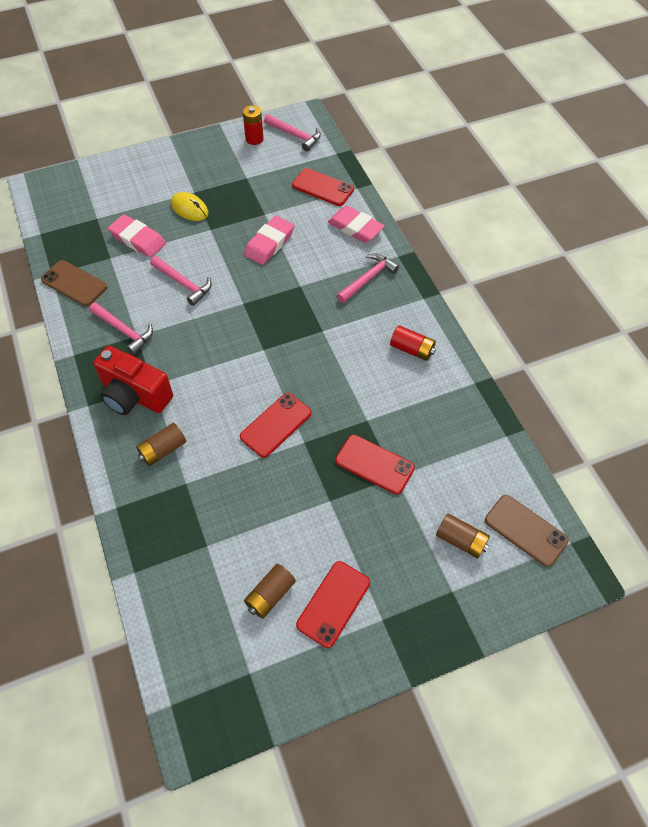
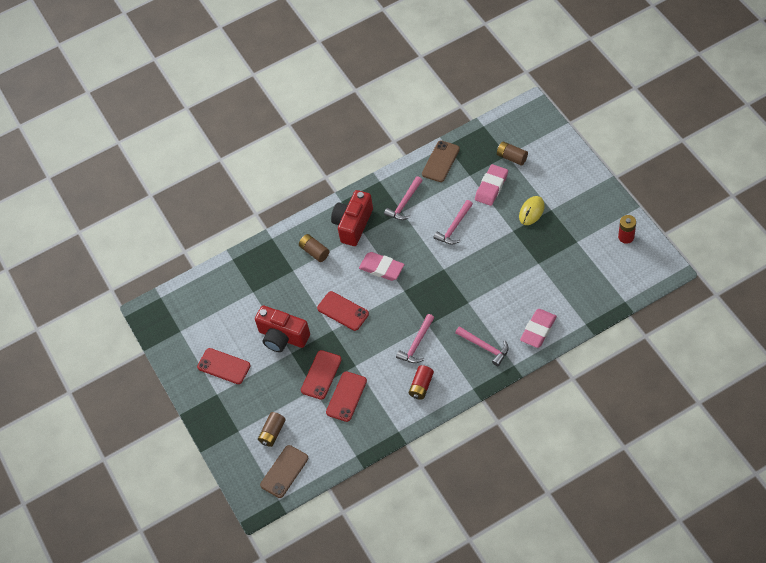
camera: 90 degrees right, 0 degrees up
pink eraser [244,215,294,265] -> pink eraser moved to [359,252,405,281]
brown battery [244,564,296,618] -> brown battery moved to [497,141,528,166]
pink hammer [264,114,321,151] -> pink hammer moved to [396,314,434,363]
red phone [292,168,354,206] -> red phone moved to [326,371,367,422]
none -> red camera [255,306,310,352]

